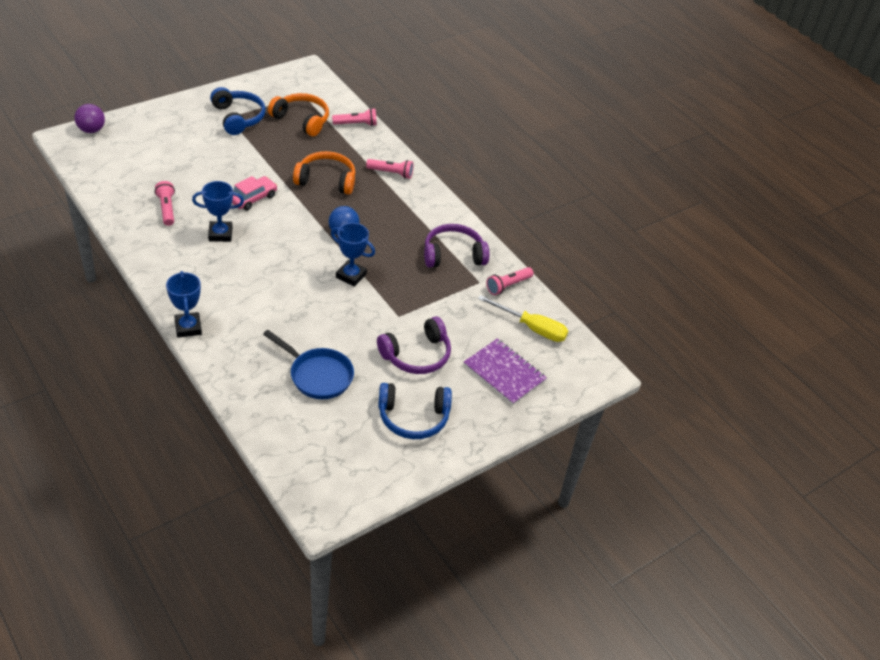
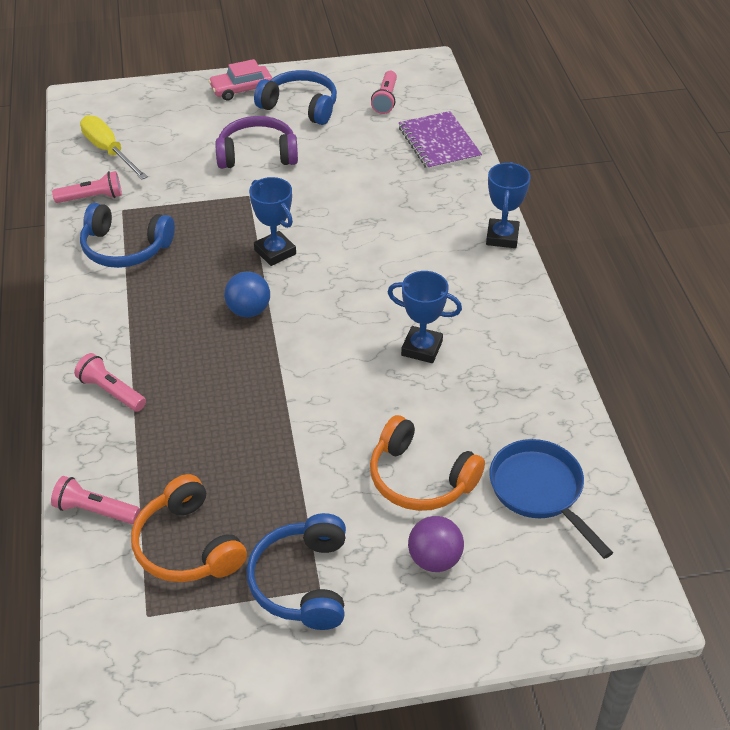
camera: 150 degrees left, 0 degrees up
purple ball [75,104,105,133] -> purple ball moved to [408,516,464,572]
pink flashlight [155,181,175,226] -> pink flashlight moved to [371,71,397,114]
pink car [232,176,277,211] -> pink car moved to [208,59,272,101]
blue pan [263,330,354,399] -> blue pan moved to [489,439,613,559]
orange headphones [293,151,355,195] -> orange headphones moved to [370,415,485,511]
purple headphones [424,224,489,268] -> blue headphones [80,203,175,268]
purple notebook [464,338,547,405] -> purple notebook moved to [399,111,482,171]

